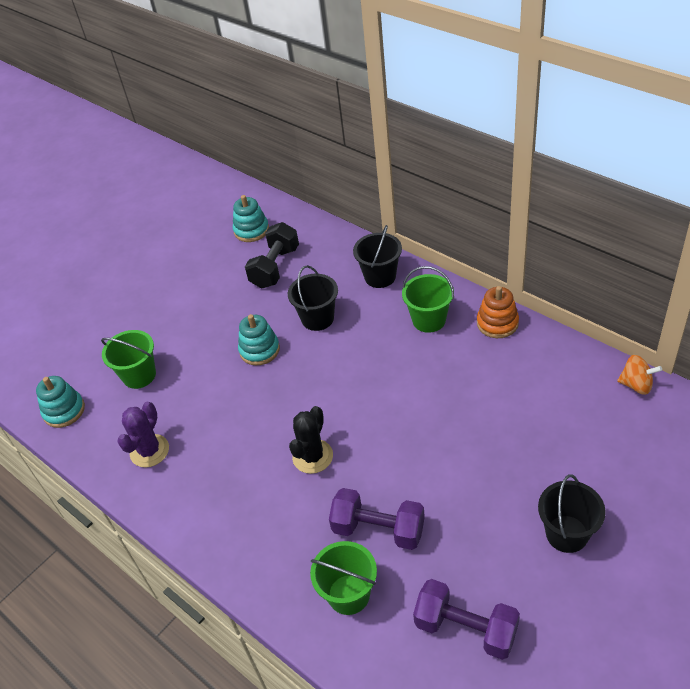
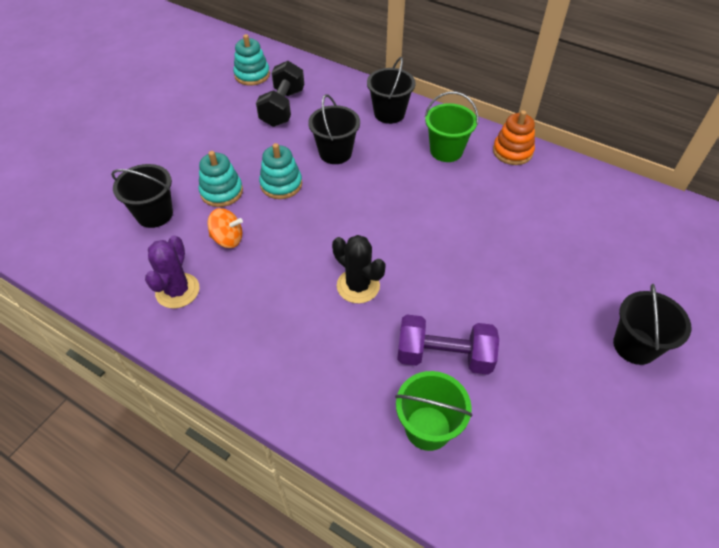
camera: 15 degrees left, 5 degrees up
turquoise stacking toy [36,376,85,428] -> turquoise stacking toy moved to [199,151,243,207]
green bucket [101,330,156,389] -> black bucket [111,164,173,228]
black cactus [289,406,333,474] -> black cactus turned 60 degrees counterclockwise [332,235,386,303]
purple dumbbell [413,579,520,660] -> none
orange spinning top [617,355,662,395] -> orange spinning top moved to [207,208,243,248]

